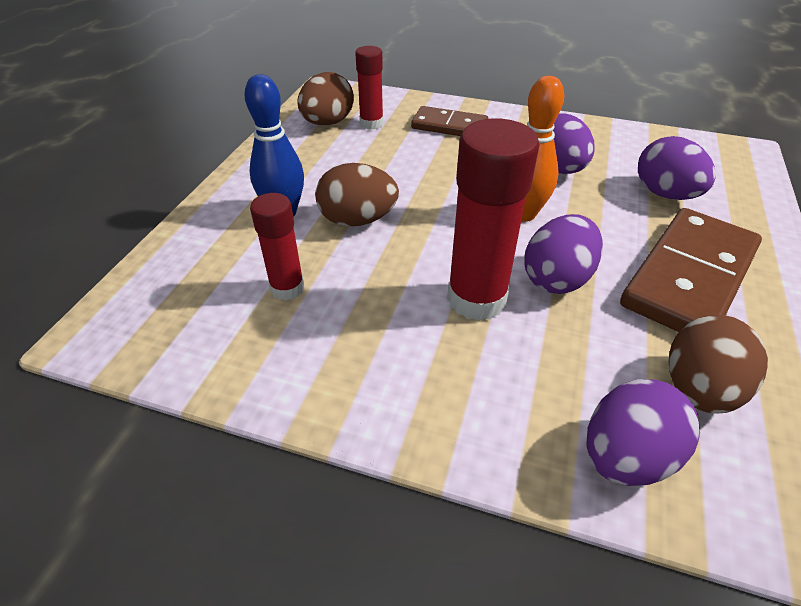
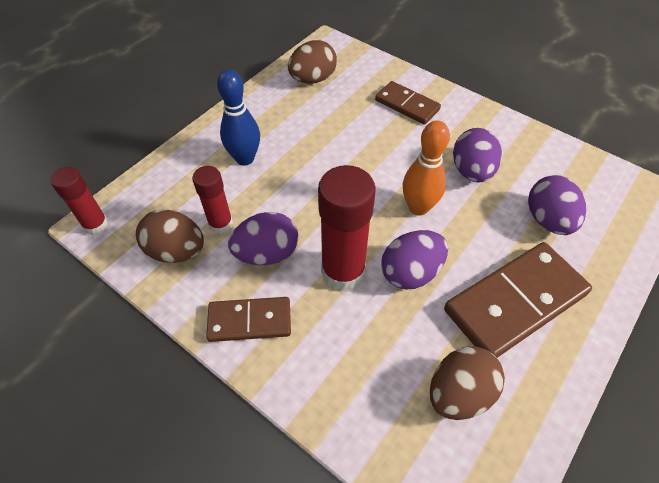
camera: 20 degrees right, 10 degrees up
brown egg [315,163,399,227] -> brown egg moved to [136,209,204,263]
red glue stick [355,46,384,130] -> red glue stick moved to [50,167,108,235]
purple egg [586,379,700,486] -> purple egg moved to [228,212,298,265]
none -> brown domino [206,297,291,342]

